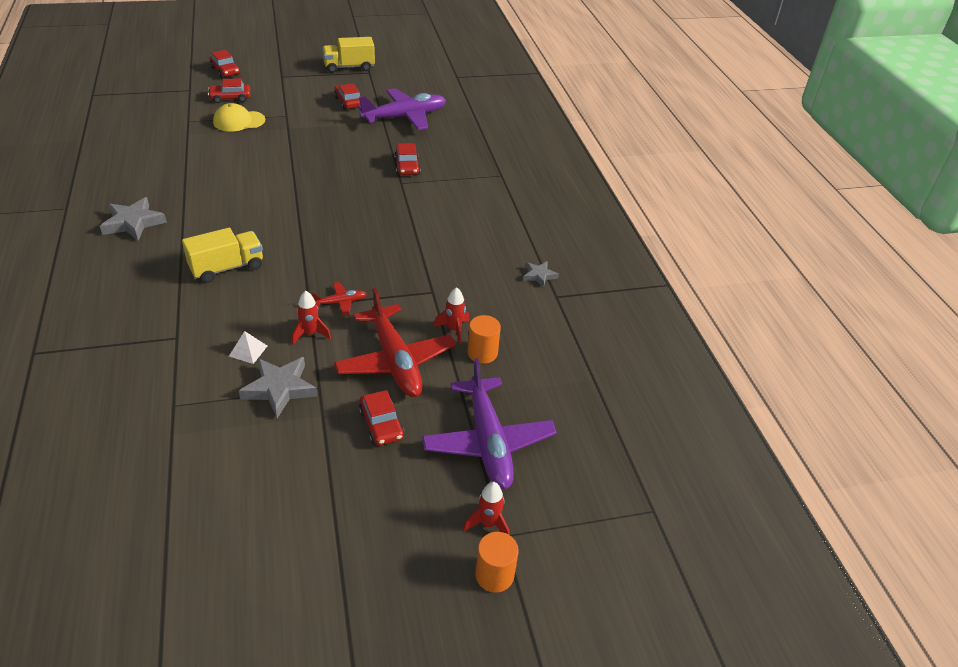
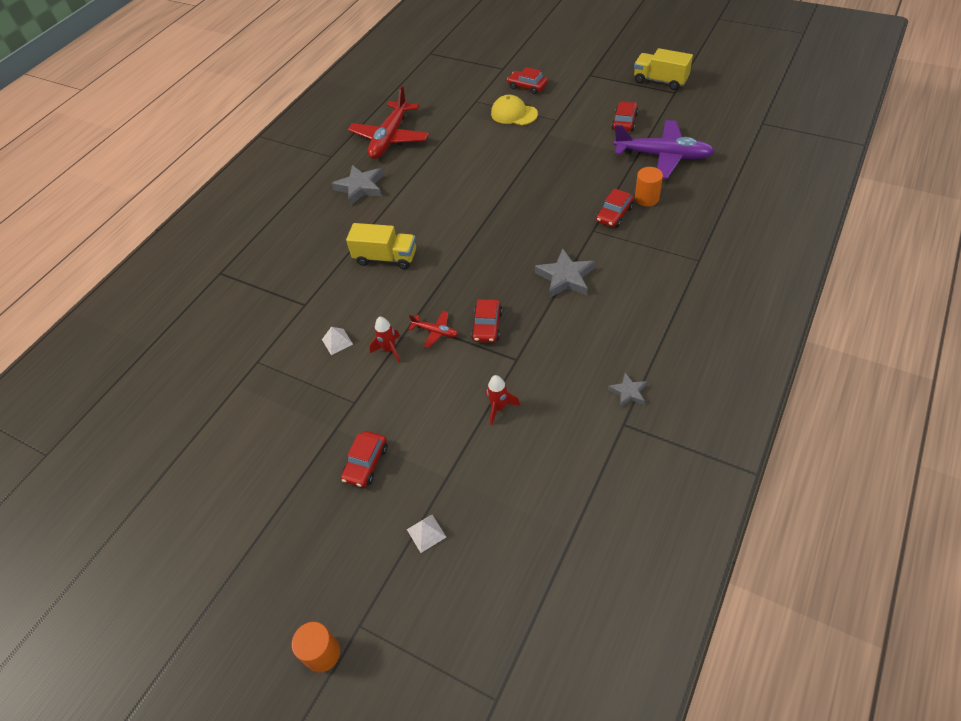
camera: 50 degrees right, 10 degrees up
red car [210,50,240,78] -> red car moved to [471,299,503,342]
grey star [239,357,317,418] -> grey star moved to [535,249,595,298]
red plane [334,287,456,397] -> red plane moved to [348,86,429,159]
purple plane [422,358,557,490] -> white pyramid [407,515,446,553]
red rocket [463,482,510,535] -> none
orange cylinder [467,315,501,364] -> orange cylinder moved to [635,167,663,206]

